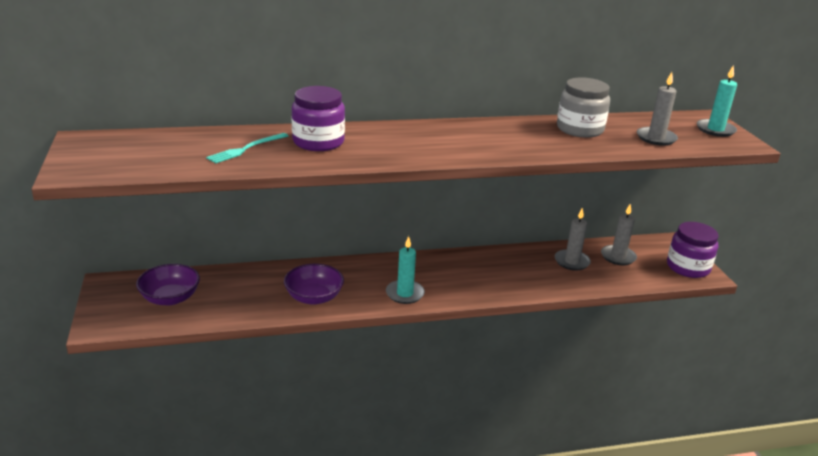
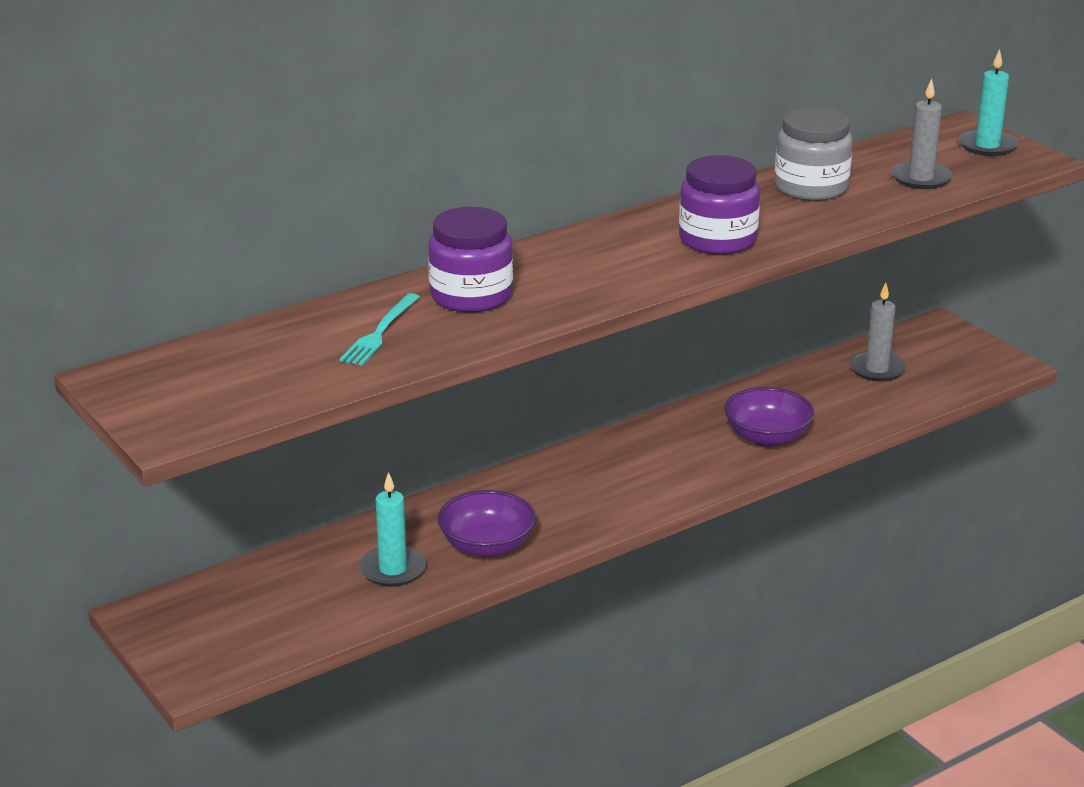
camera: 20 degrees left, 0 degrees up
purple bowl [136,264,200,305] -> purple bowl moved to [724,387,814,447]
turquoise candle [386,236,425,304] -> turquoise candle moved to [359,472,426,587]
grey candle [555,208,591,270] -> none
purple jar [667,222,719,278] -> purple jar moved to [679,155,760,255]

